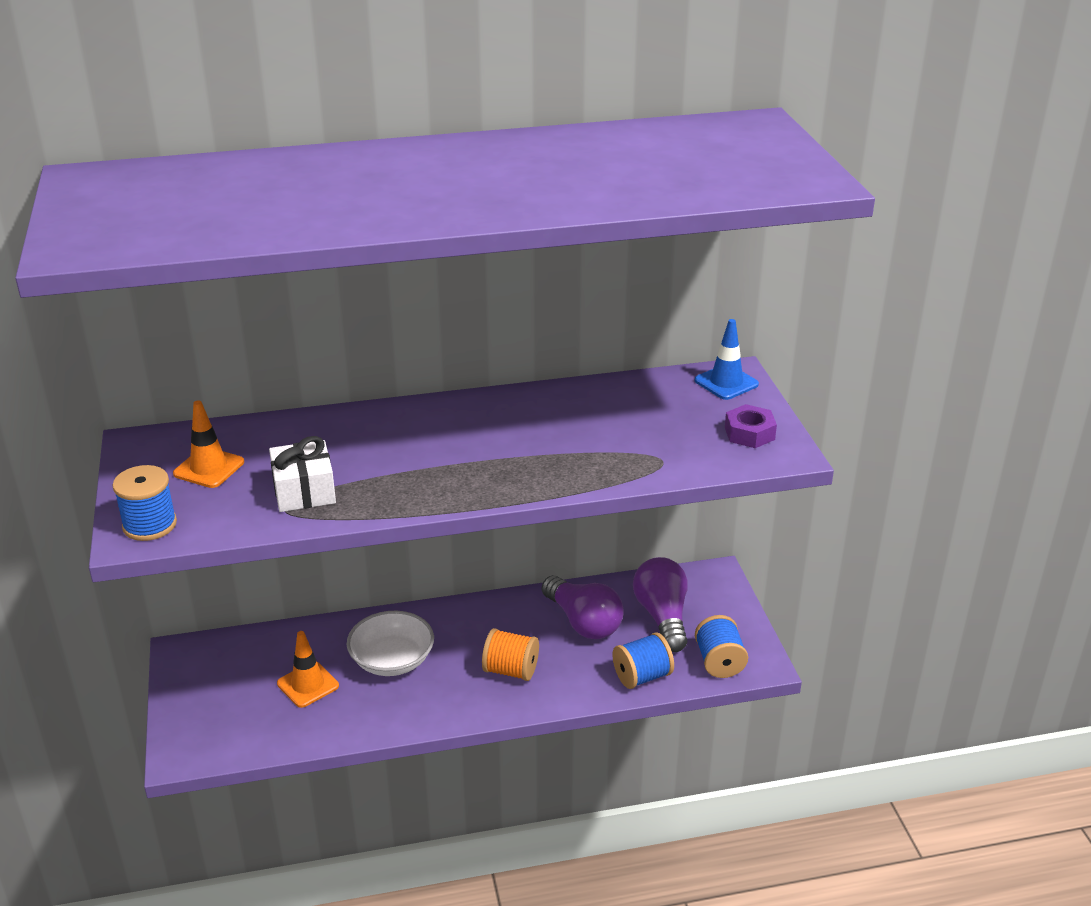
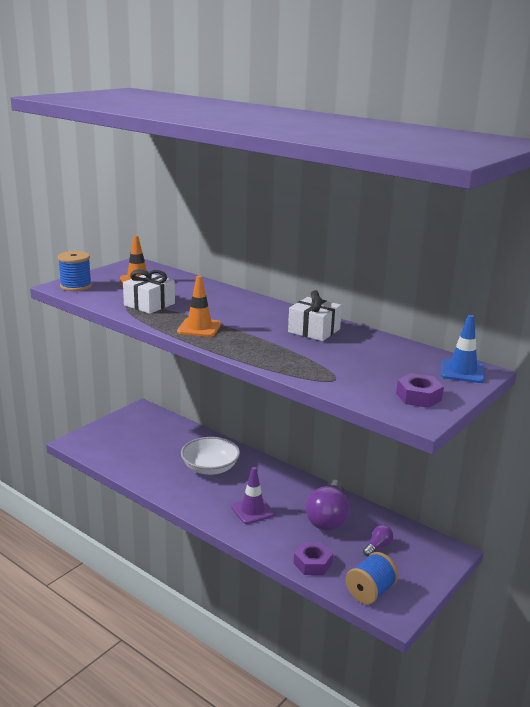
camera: 50 degrees right, 10 degrees down
orange traffic cone [277,631,339,708] -> orange traffic cone moved to [177,276,221,337]
orange spool [482,628,539,681] -> purple traffic cone [231,467,275,524]
blue spool [612,632,674,689] -> purple nut [293,542,333,575]
purple light bulb [633,557,687,652] -> purple light bulb [363,525,393,557], size x0.47
none -> white gift [288,290,342,341]

